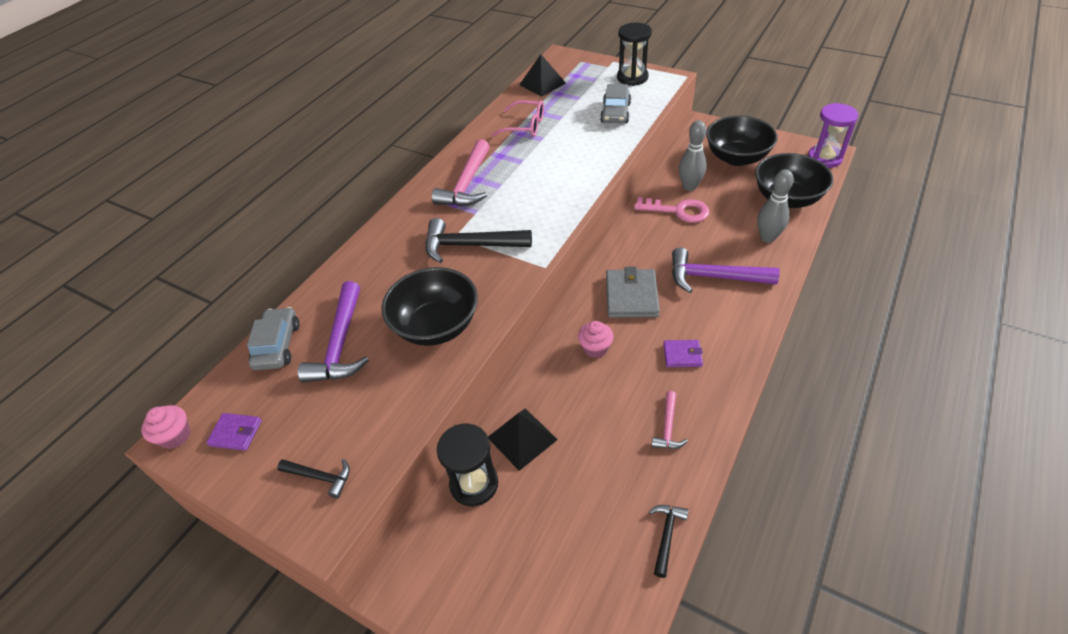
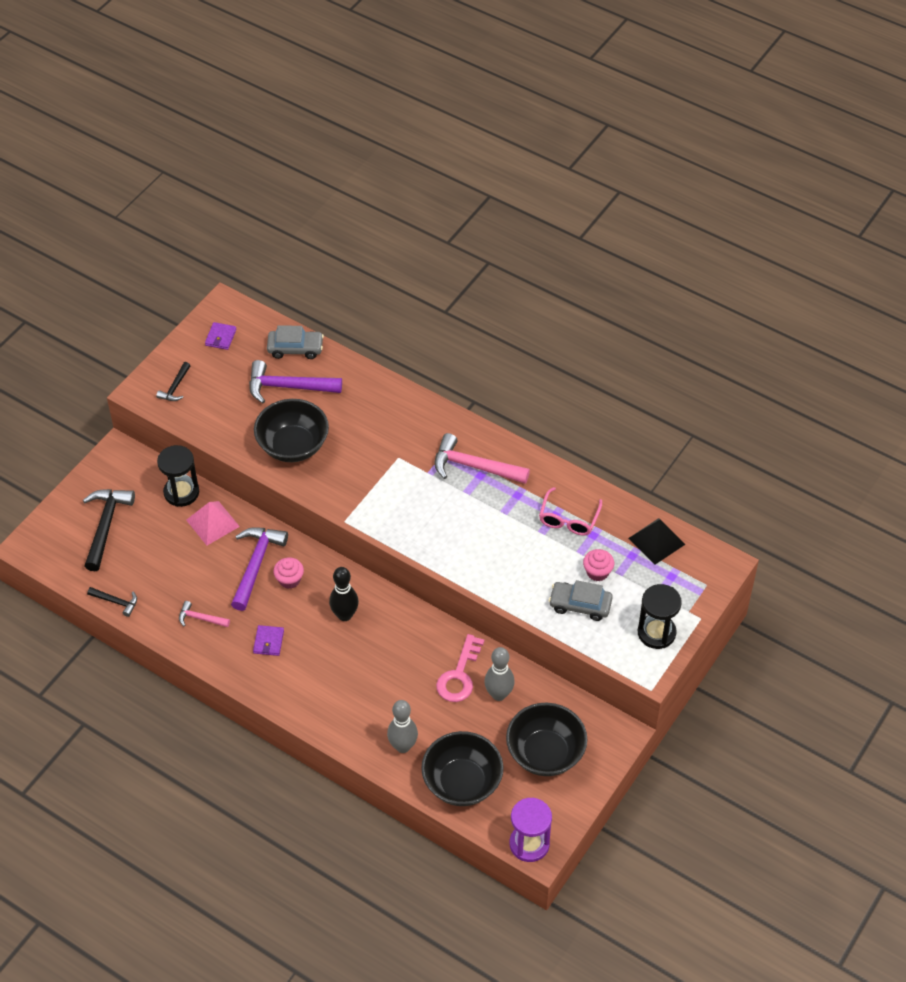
camera: 90 degrees right, 5 degrees up
pink cupcake [141,405,190,449] -> pink cupcake moved to [583,549,614,581]
black hammer [425,218,532,263] -> black hammer moved to [83,489,135,571]
black pyramid [488,408,558,471] -> pink pyramid [186,501,240,545]
grey wallet [606,267,660,318] -> black bowling pin [329,567,359,621]
purple hammer [672,248,780,293] -> purple hammer moved to [231,527,288,611]

